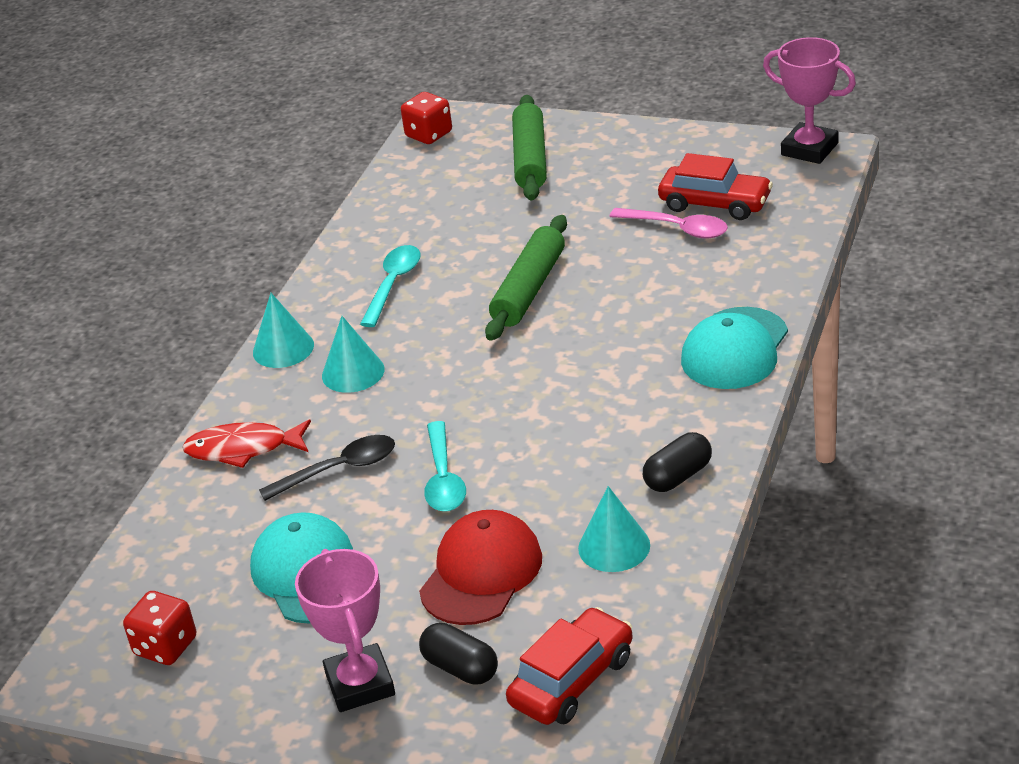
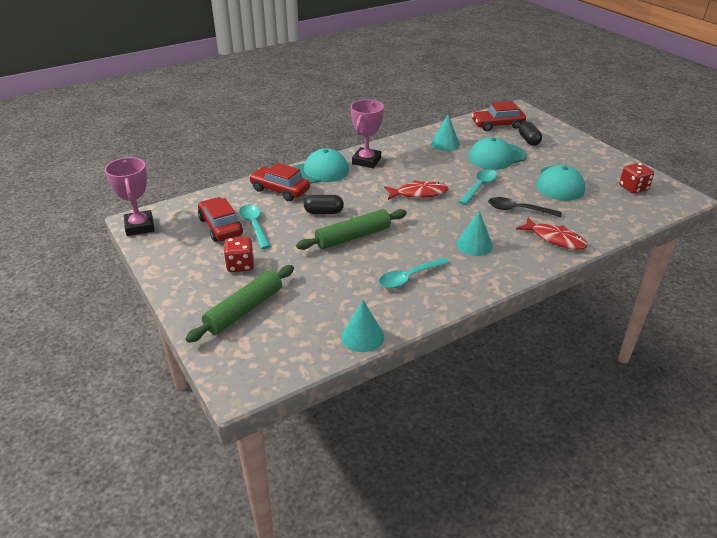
camera: 145 degrees left, 0 degrees up
turquoise cone [253,293,314,368] -> turquoise cone moved to [341,300,384,352]
pink trophy [295,549,395,712] -> pink trophy moved to [351,99,384,168]
red dice [401,92,452,144] -> red dice moved to [224,237,254,272]
red cap [419,510,542,625] -> turquoise cap [468,137,527,170]
pink spoon [609,208,728,238] -> turquoise spoon [239,204,270,249]
black capsule [643,432,712,492] -> black capsule moved to [304,195,344,214]
none -> red car [249,163,310,201]
none -> red fish [384,180,448,200]

